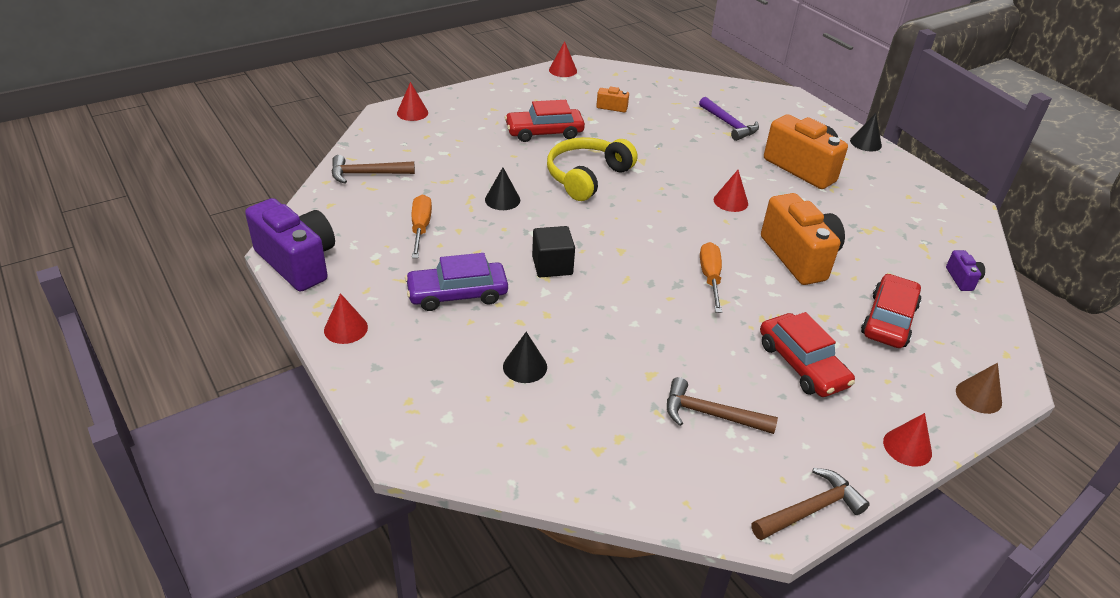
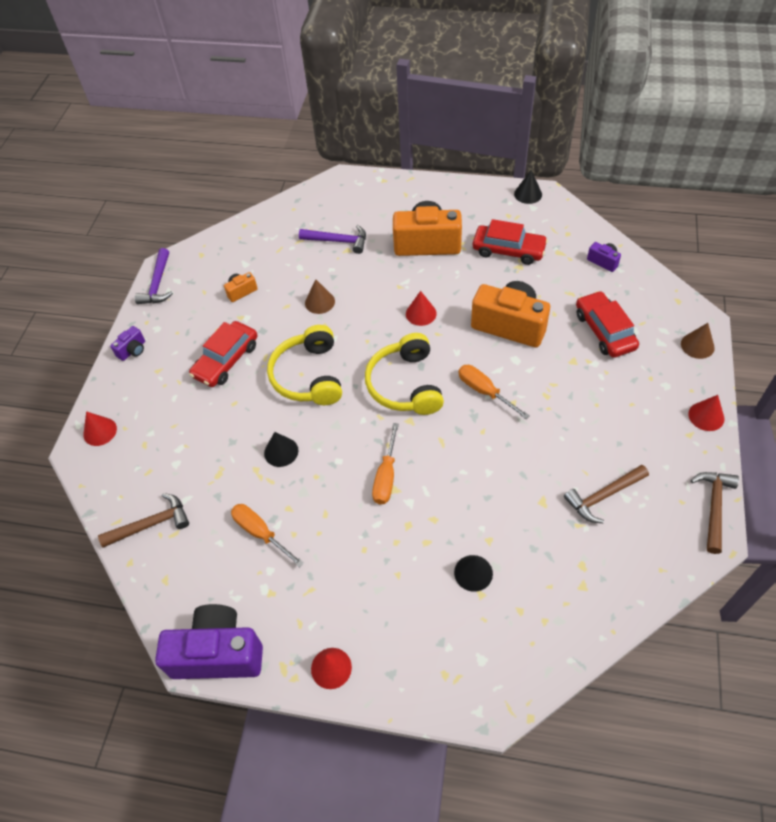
camera: 40 degrees left, 15 degrees up
brown hammer [332,155,415,184] -> brown hammer turned 150 degrees counterclockwise [98,493,189,548]
purple car [405,253,508,311] -> none
black cube [532,226,575,277] -> orange screwdriver [372,423,399,504]
red cone [549,41,577,77] -> purple hammer [135,248,173,304]
red car [760,312,855,397] -> red car moved to [473,219,548,265]
black cone [850,113,882,151] -> black cone moved to [514,170,542,204]
none -> purple camera [110,326,145,361]
none -> brown cone [305,279,335,314]
none -> yellow headphones [365,333,444,415]

